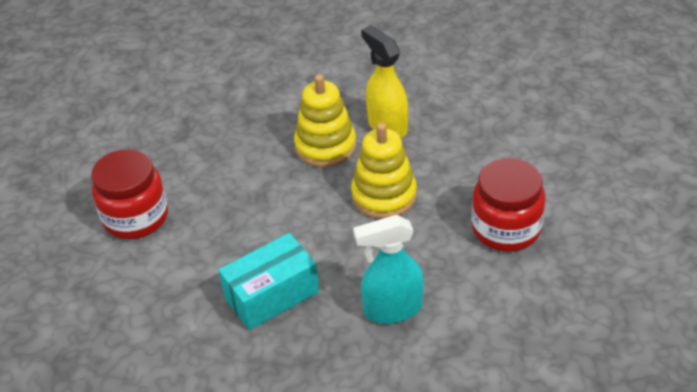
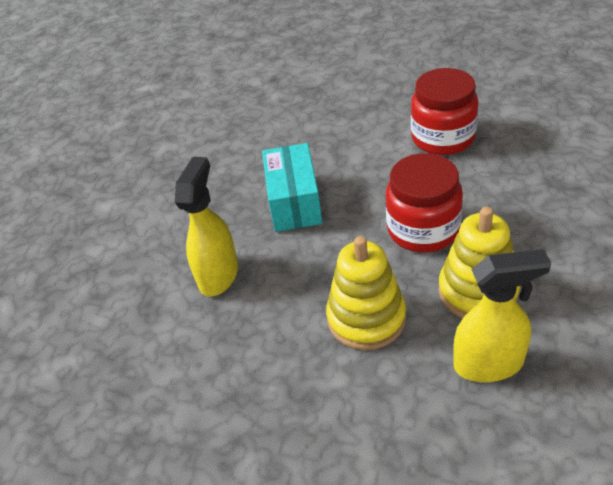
camera: 120 degrees right, 0 degrees up
turquoise spray bottle [353,215,424,324] -> yellow spray bottle [175,157,238,296]
red jar [472,158,545,252] -> red jar moved to [385,153,463,253]

